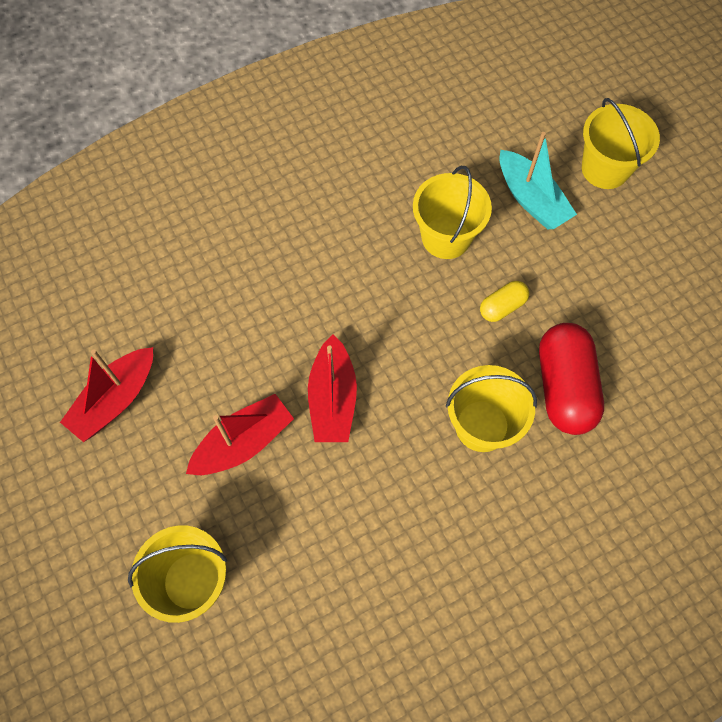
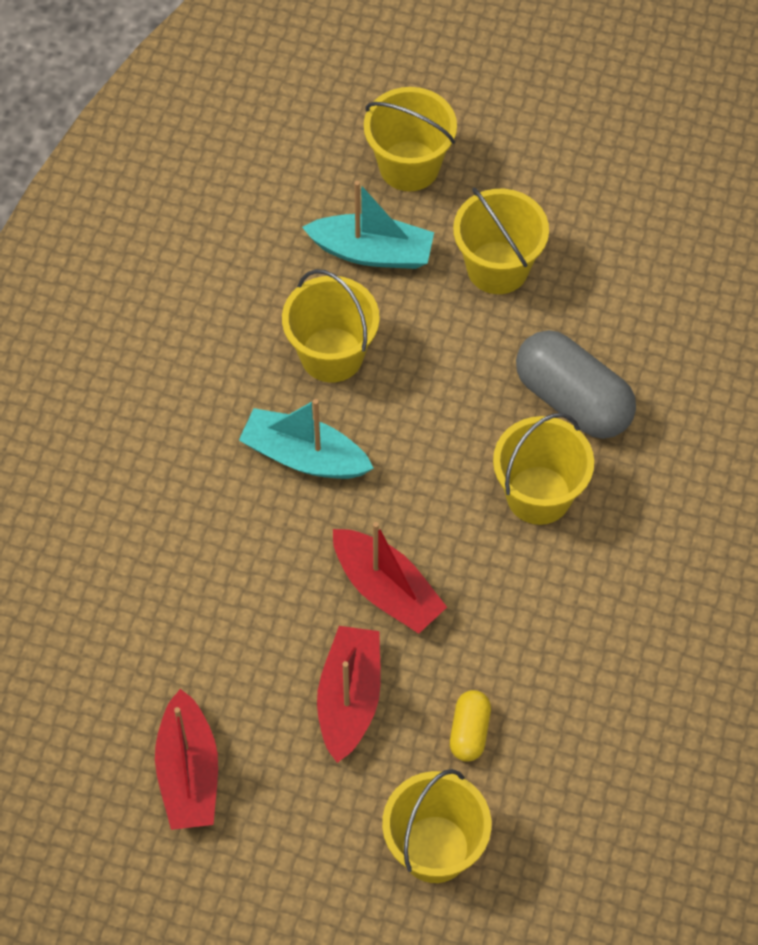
camera: 45 degrees left, 5 degrees down
yellow capsule [480,281,529,322] -> yellow capsule moved to [450,690,491,762]
red capsule [539,323,604,435] -> grey capsule [516,330,636,439]
none -> turquoise boat [239,399,374,479]
none -> yellow bucket [453,187,549,294]

